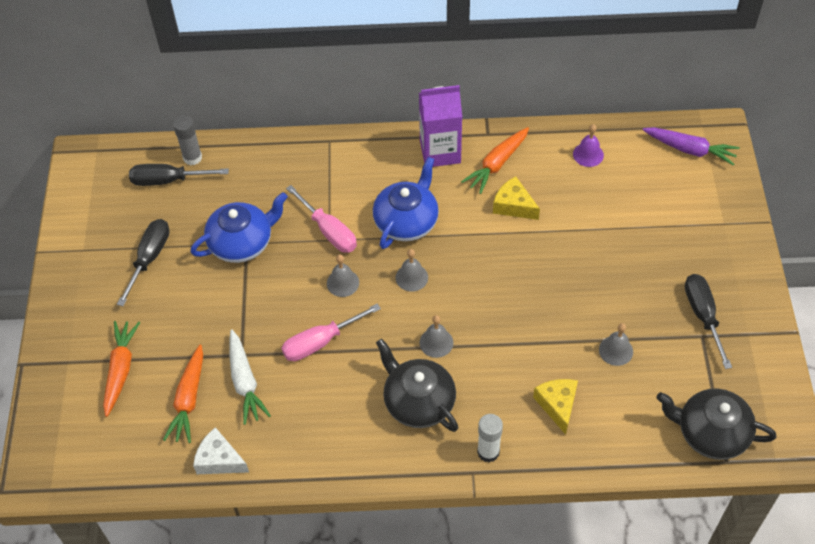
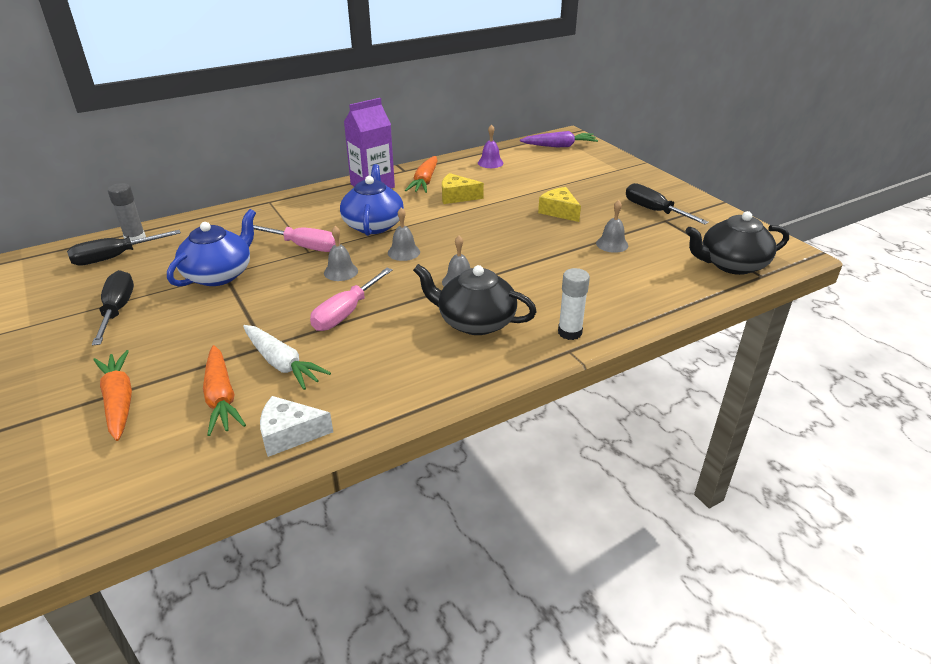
camera: 30 degrees left, 20 degrees down
yellow cheese [533,379,578,435] -> yellow cheese moved to [538,187,581,222]

